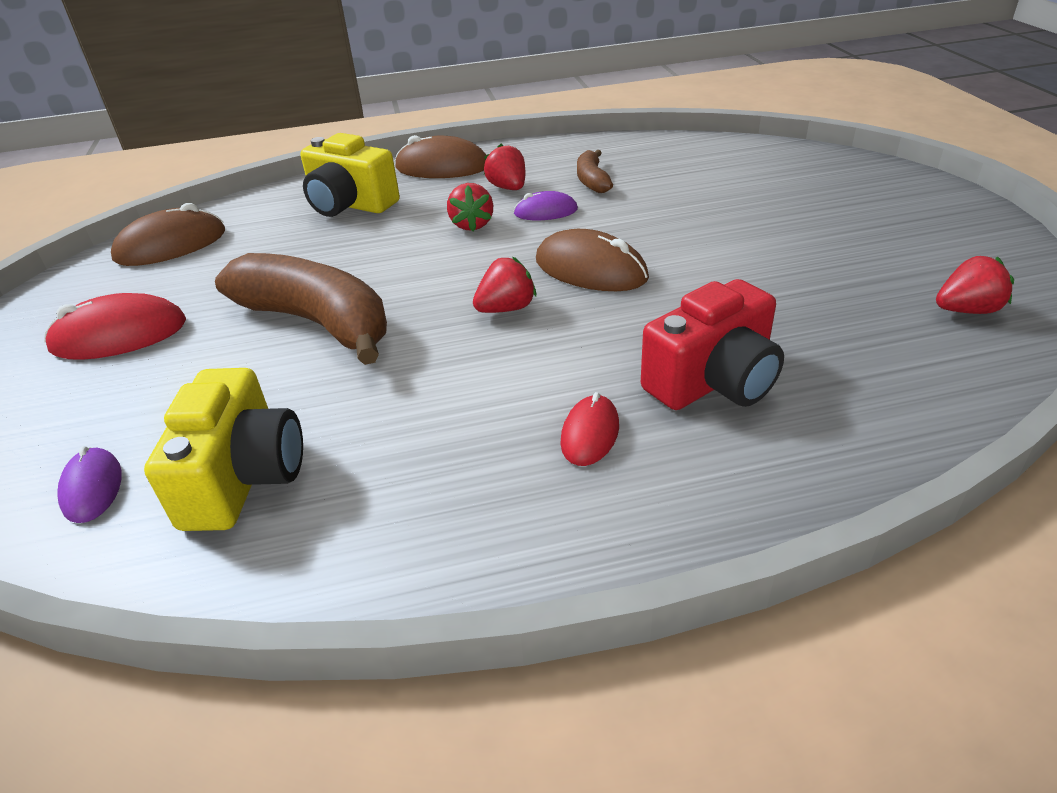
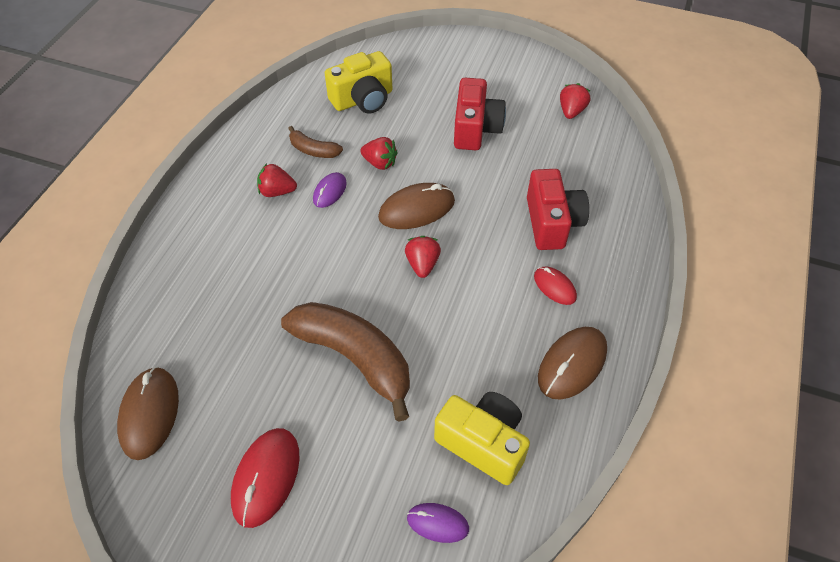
camera: 60 degrees left, 15 degrees up
brown banana [215,253,387,365] -> brown banana turned 60 degrees clockwise [281,302,410,422]
yellow camera [300,133,400,217] -> yellow camera moved to [325,51,392,113]
brown mouse [395,135,486,178] -> brown mouse moved to [538,327,607,400]
red strawberry [447,183,493,231] -> red strawberry moved to [360,137,398,170]
none -> red camera [454,78,506,150]

